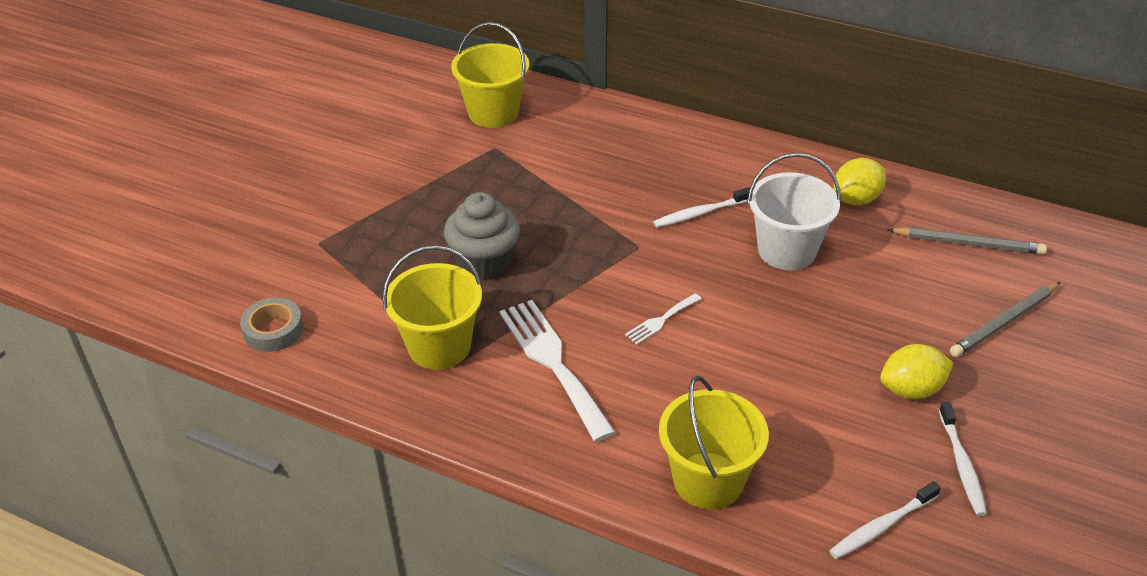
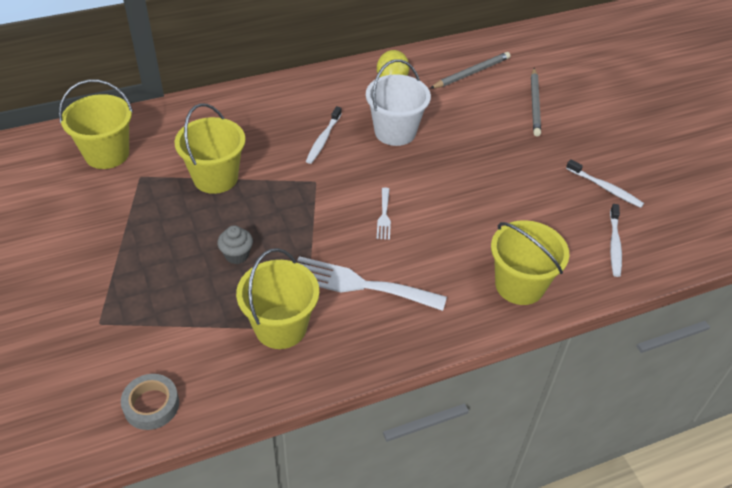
camera: 50 degrees left, 5 degrees up
grey cupcake [444,192,520,281] -> grey cupcake [217,225,253,264], size x0.56
yellow lemon [880,344,953,399] -> none
none -> yellow bucket [174,103,246,194]

